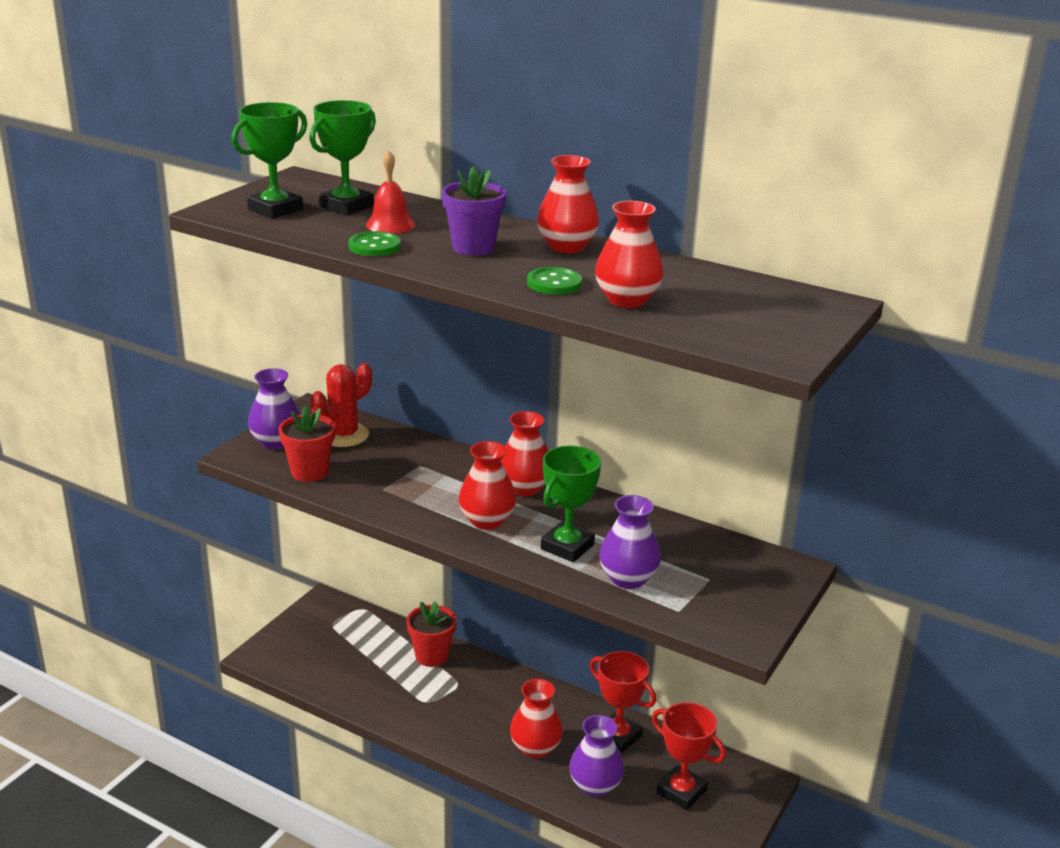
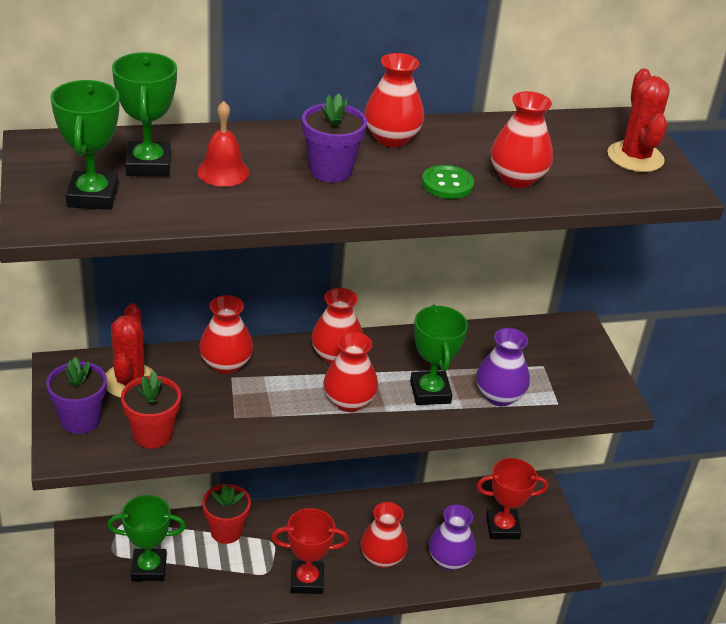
camera: 45 degrees left, 10 degrees up
purple vase [248,368,300,450] -> purple flower pot [46,357,107,434]
green button [348,231,401,256] -> none
red trophy [590,651,656,754] -> red trophy moved to [272,508,349,594]
none -> green trophy [107,495,186,581]
none -> red vase [199,295,253,374]
none -> red cactus [607,69,670,172]

